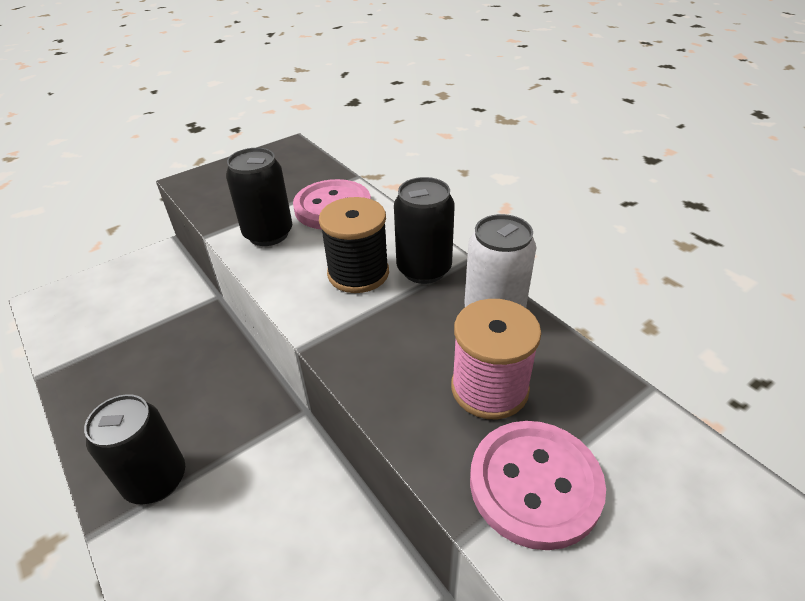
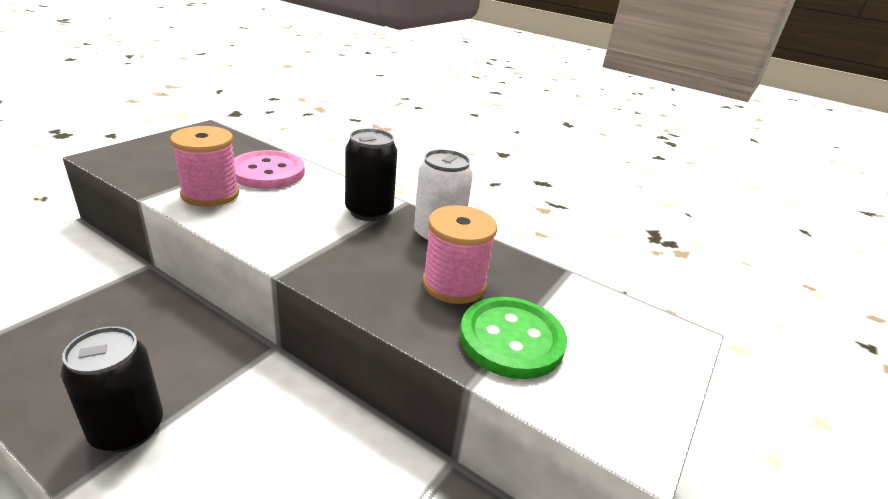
camera: 25 degrees left, 10 degrees down
black can [226,148,292,246] -> pink spool [170,126,239,207]
black spool [319,197,389,293] -> none
pink button [470,421,606,550] -> green button [460,297,567,379]

